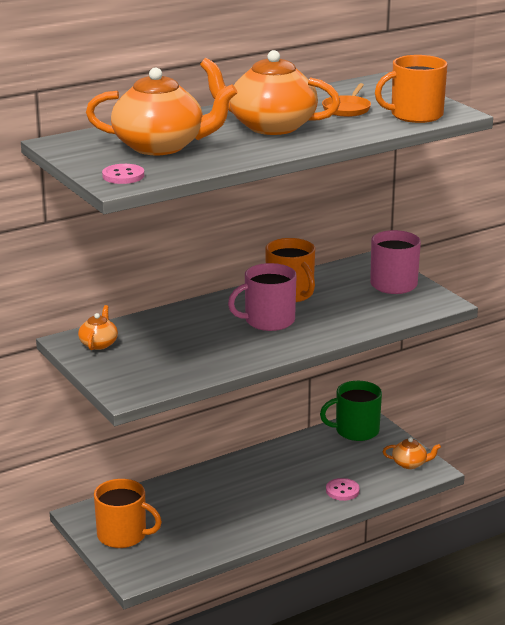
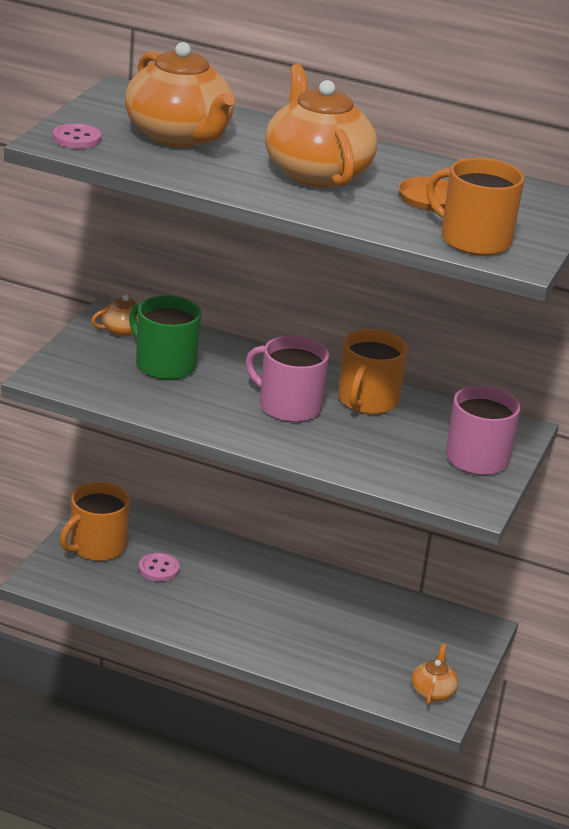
camera: 50 degrees right, 5 degrees up
orange mug [94,479,162,548] -> orange mug turned 60 degrees clockwise [60,482,130,561]
green mug [320,381,382,441] -> green mug moved to [129,295,201,380]
pink button [326,478,360,501] -> pink button moved to [139,553,180,582]
orange teapot [383,437,441,469] -> orange teapot turned 135 degrees counterclockwise [411,643,458,705]

